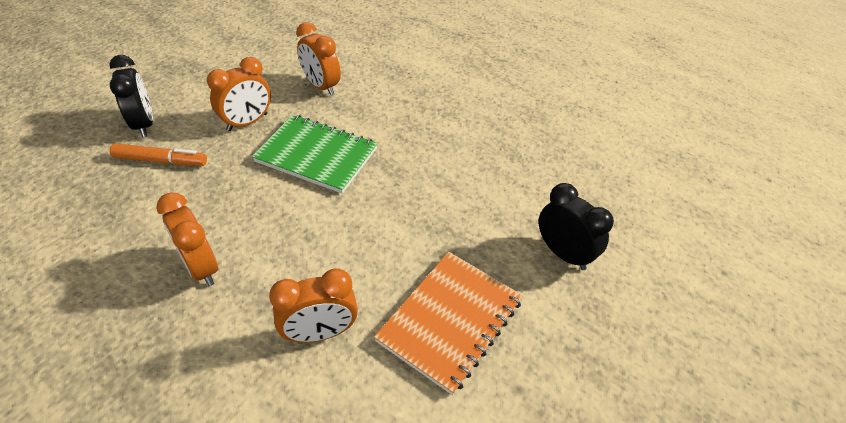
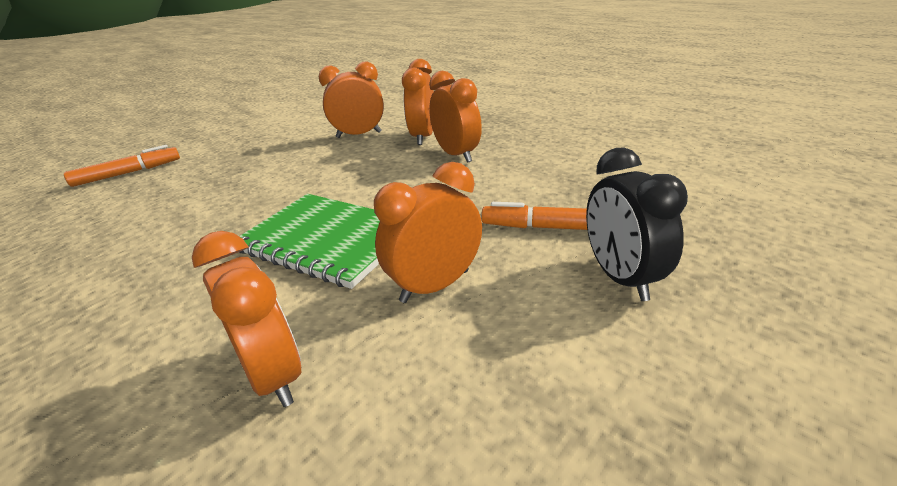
camera: 170 degrees left, 15 degrees down
orange notebook [374,252,523,395] -> none
black clock [539,183,614,270] -> orange marker [64,145,180,187]
none -> orange clock [402,59,434,145]

